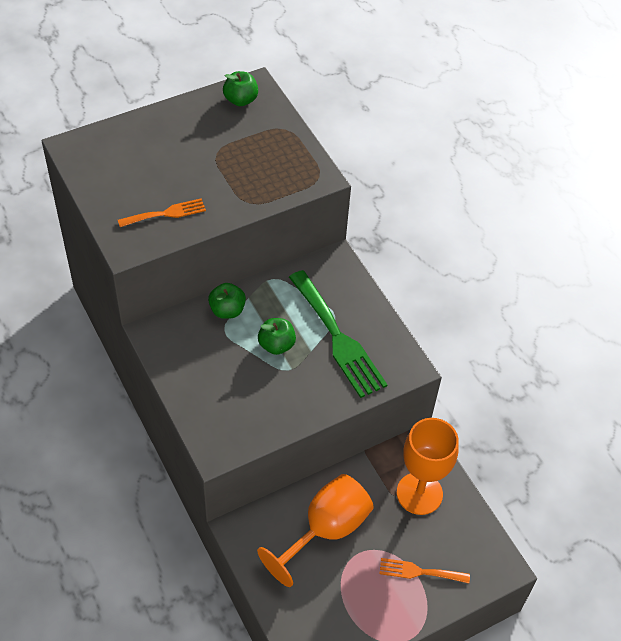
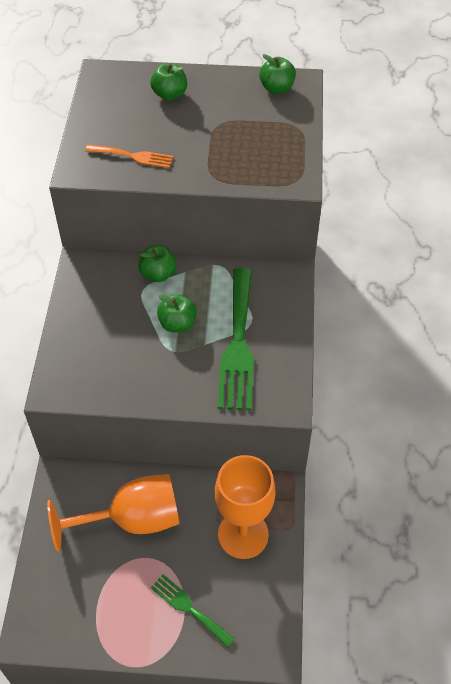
camera: 35 degrees right, 0 degrees up
orange fork [379,558,470,583] -> green fork [151,574,235,648]
none -> green apple [150,63,187,101]

